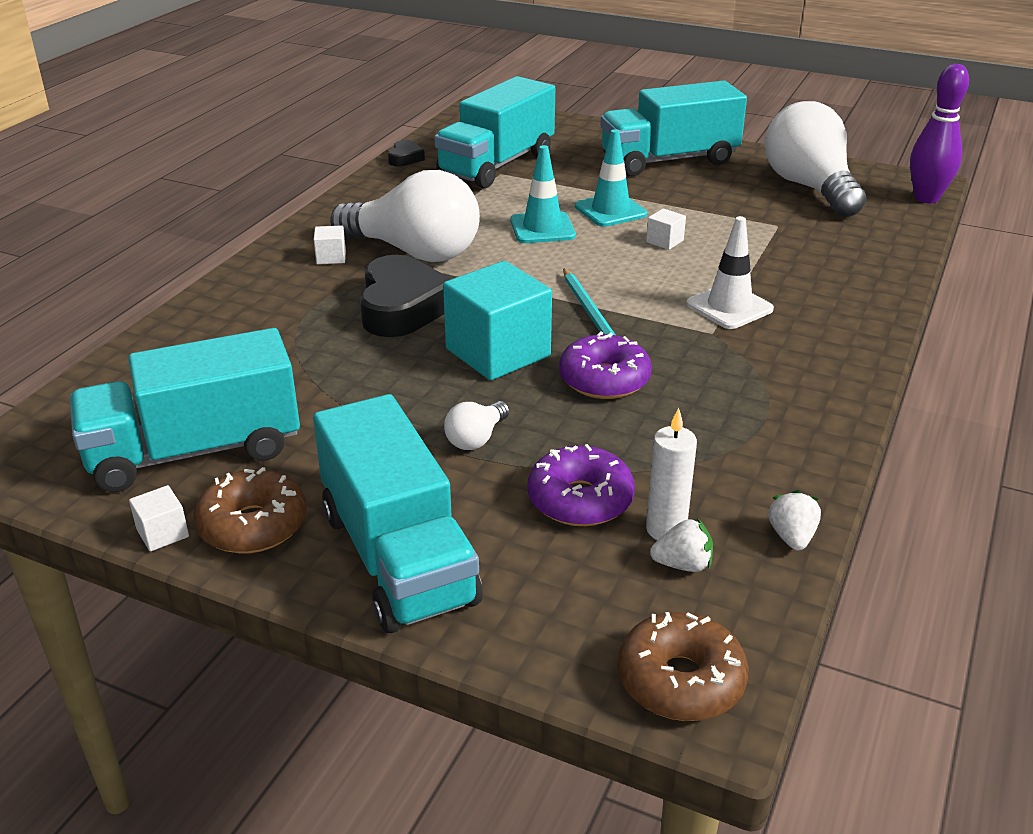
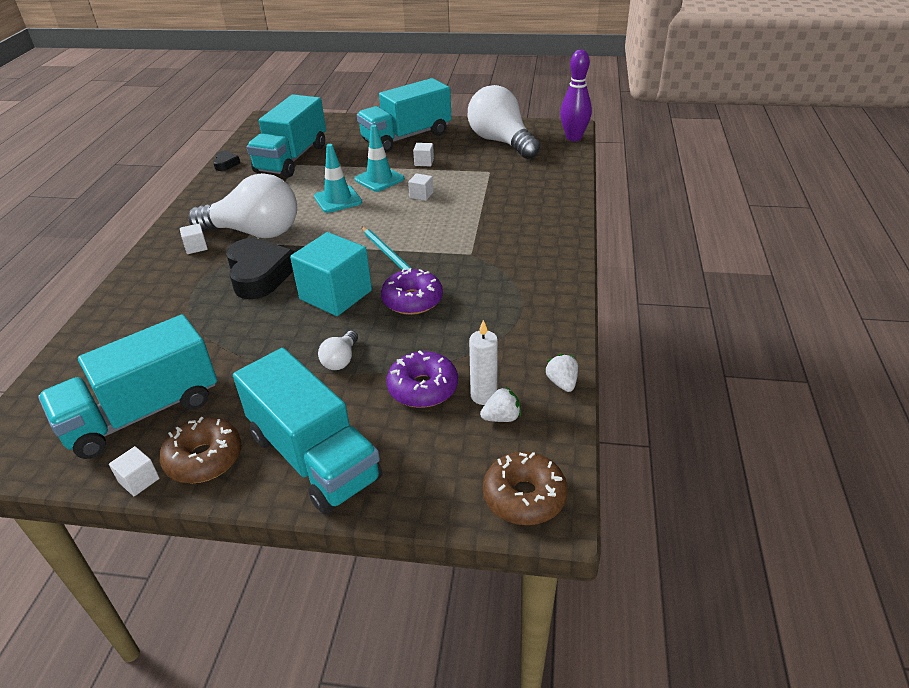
camera: 15 degrees left, 5 degrees up
white traffic cone [686,216,774,329] -> none
none -> white cube [413,143,434,166]

